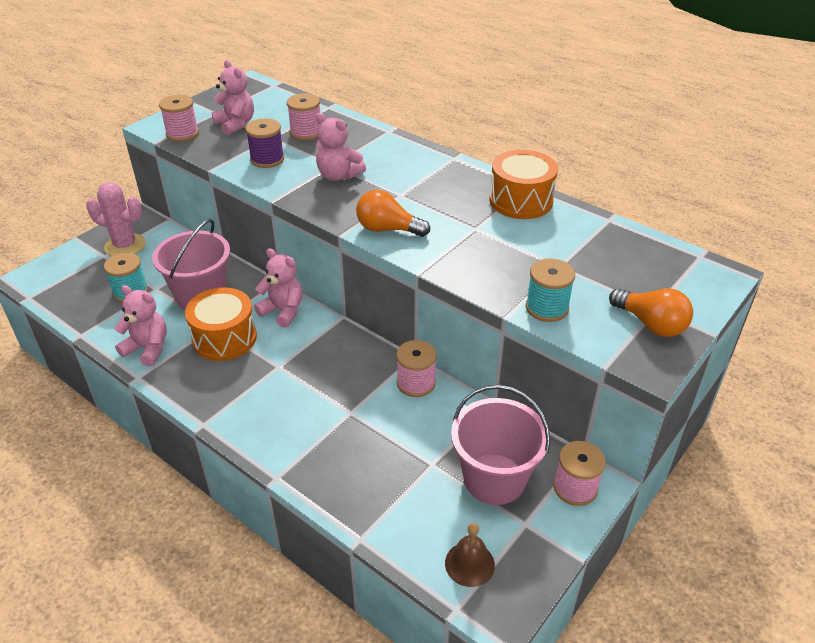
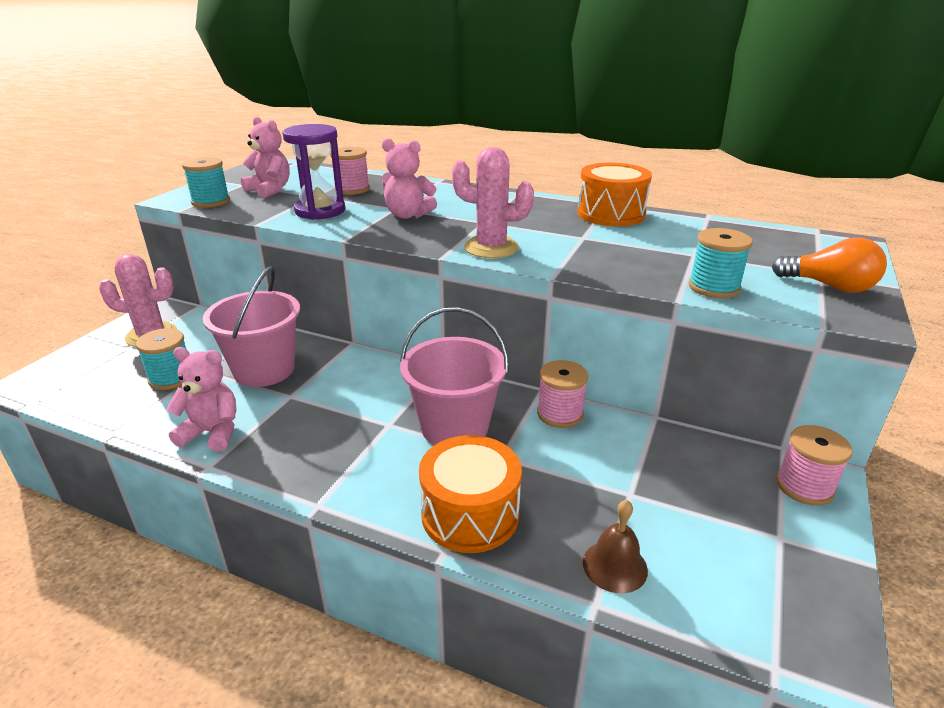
camera: 15 degrees left, 10 degrees down
pink spool [159,95,199,142] -> turquoise spool [182,157,230,208]
orange drum [185,287,257,361] -> orange drum moved to [419,435,522,553]
purple spool [245,118,285,168] -> purple hourglass [283,124,345,220]
pink teddy bear [254,248,303,328] -> none
orange light bulb [356,190,430,237] -> pink cactus [452,147,534,258]
brown bell [445,523,495,587] -> brown bell moved to [583,500,648,593]
pink bucket [451,385,550,505] -> pink bucket moved to [400,307,509,445]

